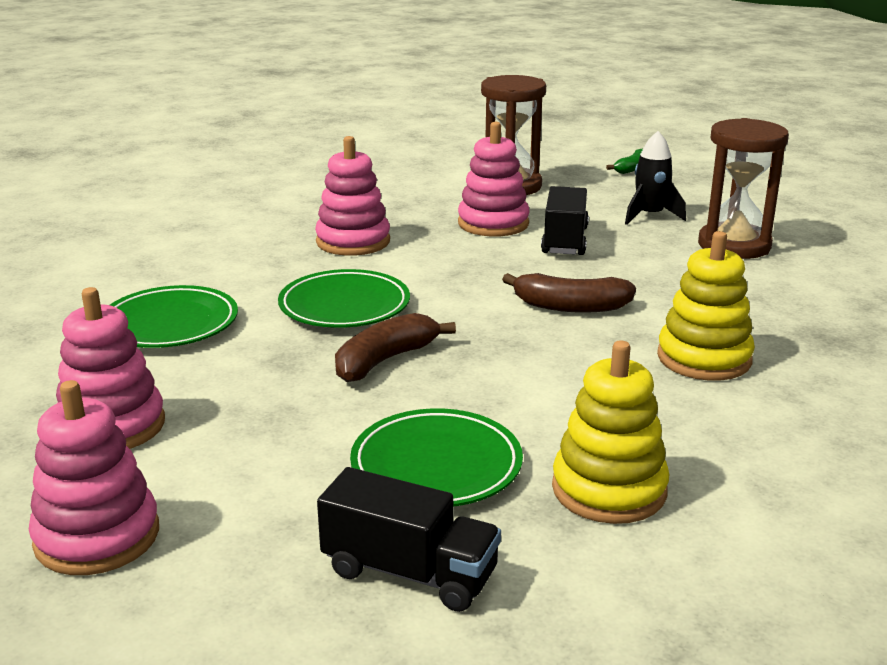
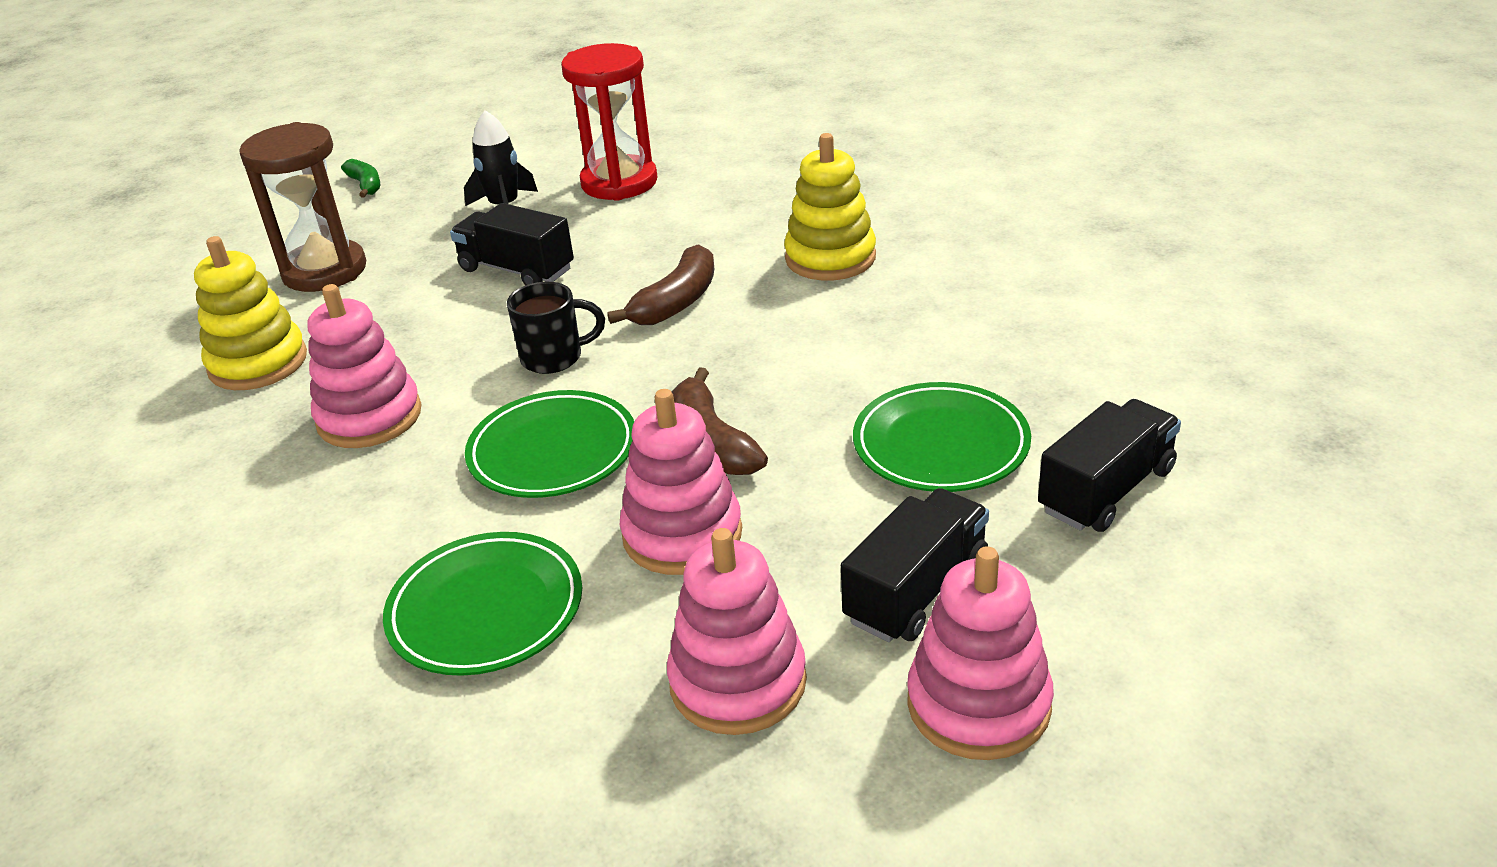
camera: 65 degrees left, 10 degrees up
pink stacking toy [458,122,530,237] -> pink stacking toy moved to [620,389,742,575]
yellow stacking toy [552,341,669,524] -> yellow stacking toy moved to [194,236,307,390]
brown hourglass [698,118,789,259] -> red hourglass [561,43,657,201]
none -> black mug [507,282,605,374]
none -> black truck [841,488,989,642]

